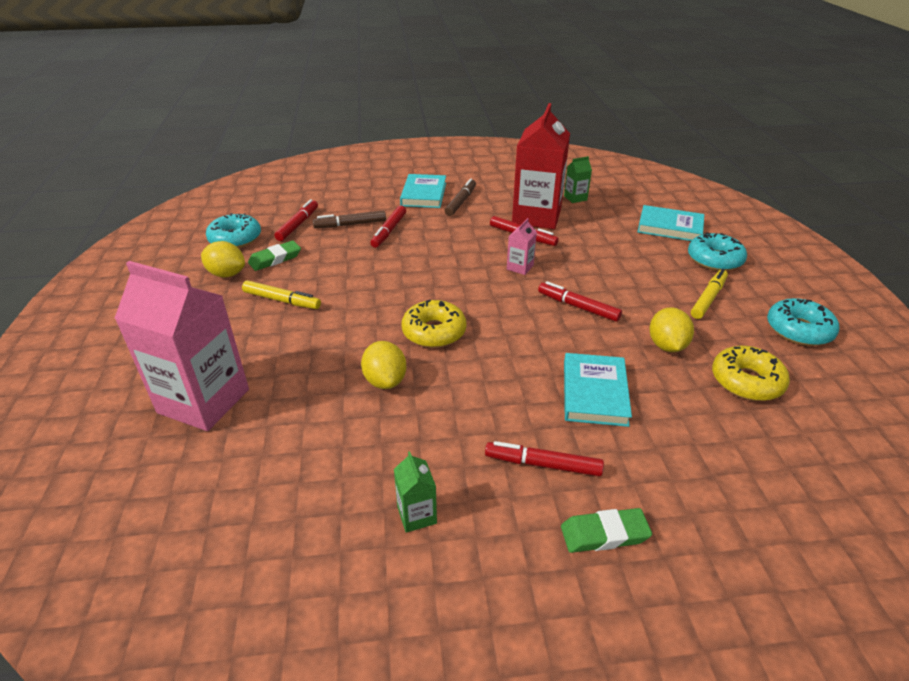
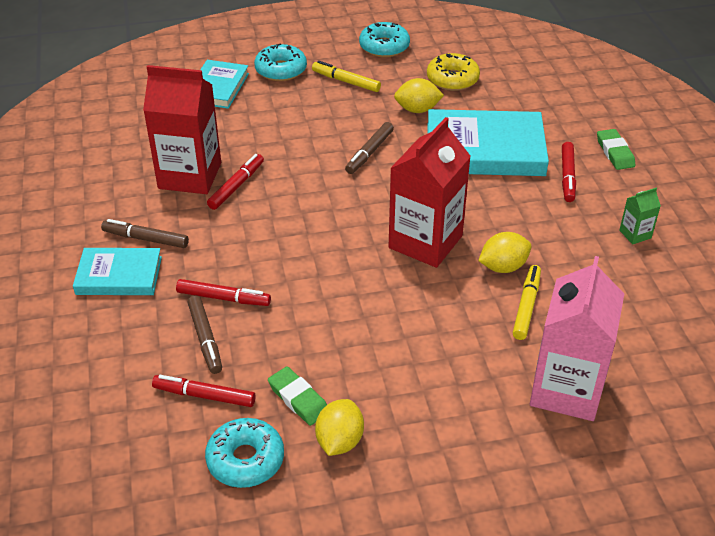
camera: 95 degrees left, 5 degrees up
yellow marker [242,281,321,309] -> yellow marker moved to [513,265,541,340]
yellow donut [401,300,466,348] -> red carton [388,117,471,268]
pink carton [507,218,537,275] -> none
red marker [538,281,622,322] -> brown marker [345,122,394,174]
green carton [564,156,592,203] -> none
turquoise book [564,353,632,427] -> turquoise book [427,109,549,176], size x1.69

